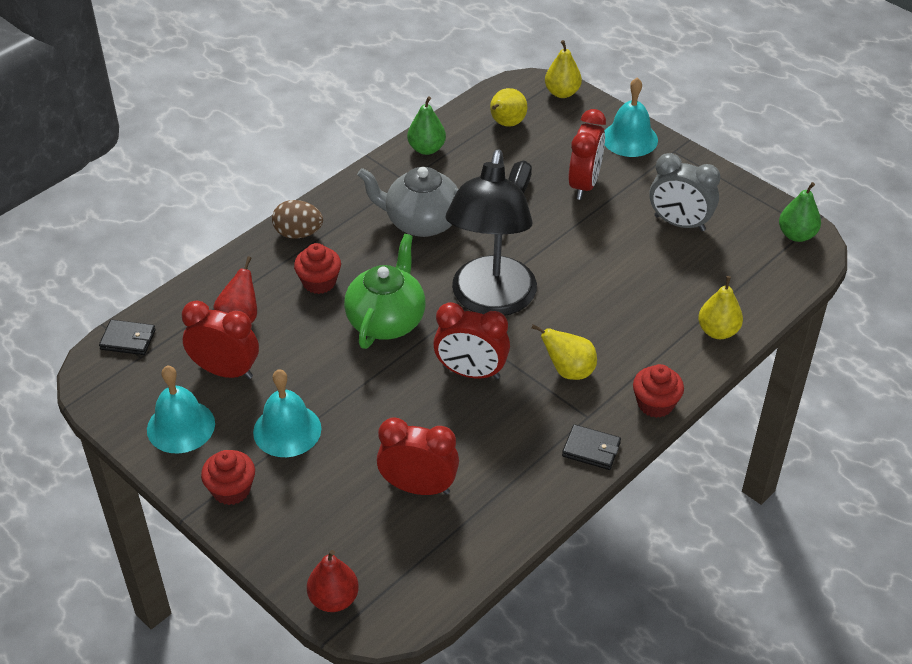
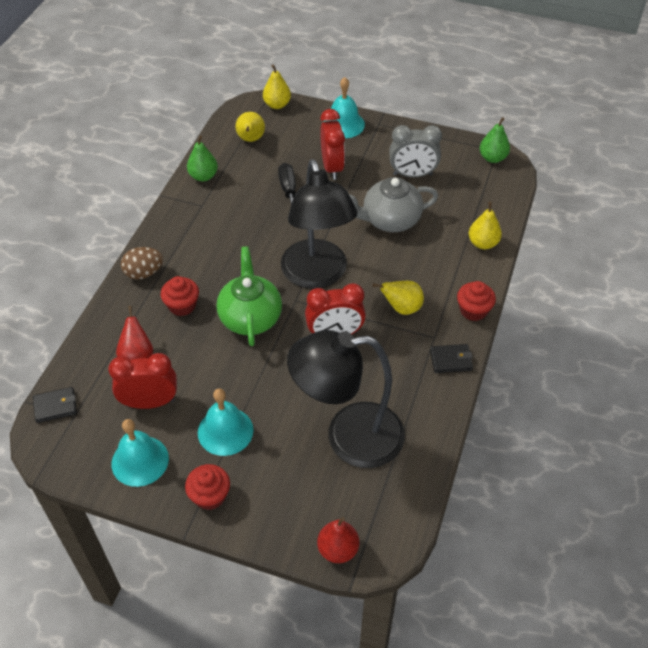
camera: 25 degrees left, 5 degrees up
grey teapot [357,167,459,237] -> grey teapot moved to [349,177,438,232]
red clock [376,418,459,495] -> black lamp [287,330,405,468]

